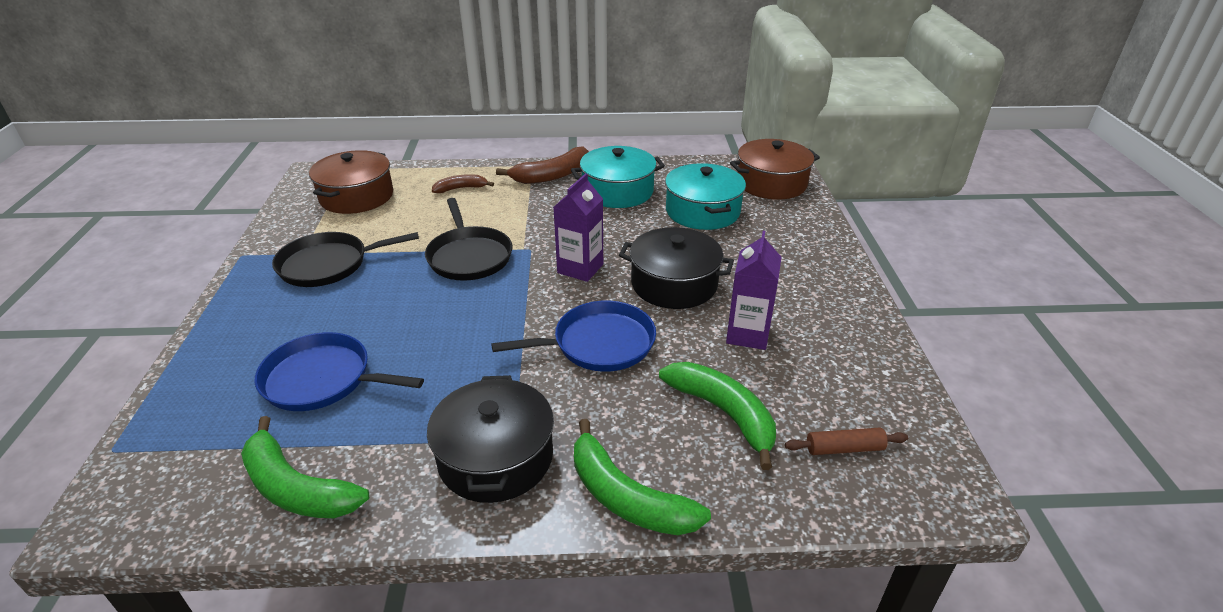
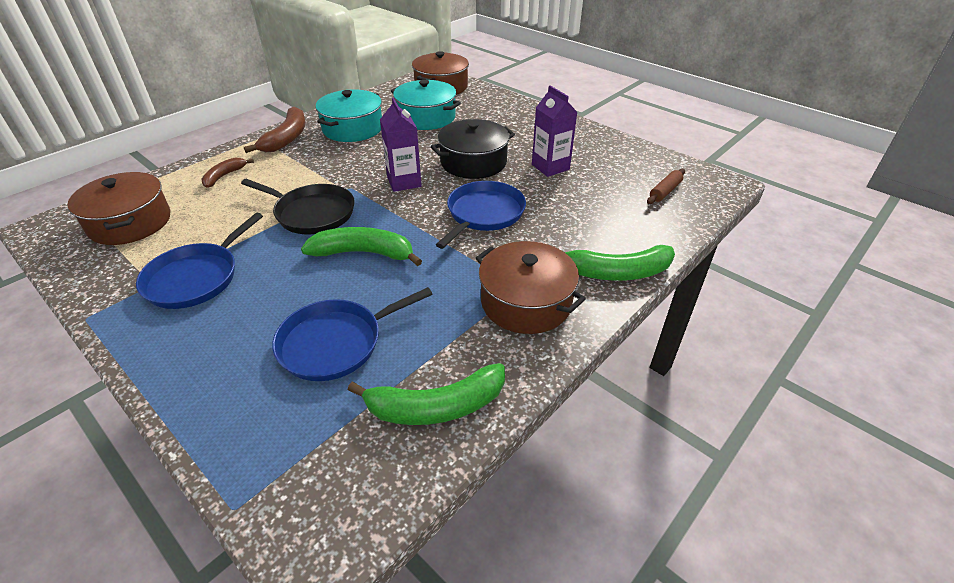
camera: 45 degrees left, 5 degrees up
black pan [272,232,419,287] -> blue pan [136,213,263,309]
black pot [427,375,554,503] -> brown pot [476,241,586,334]
green banana [659,362,776,470] -> green banana moved to [301,227,422,266]

